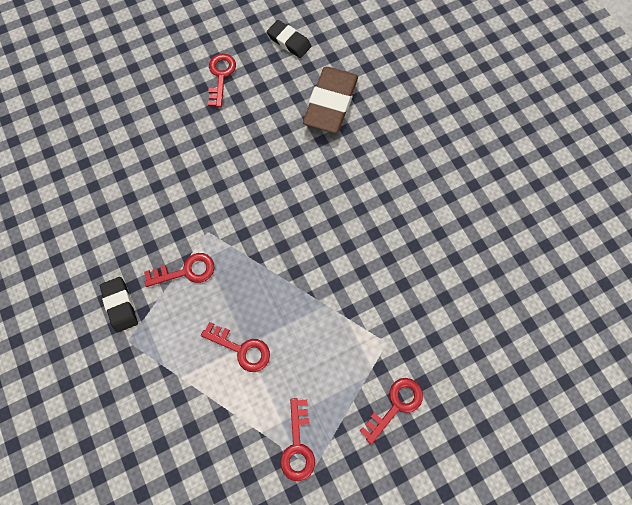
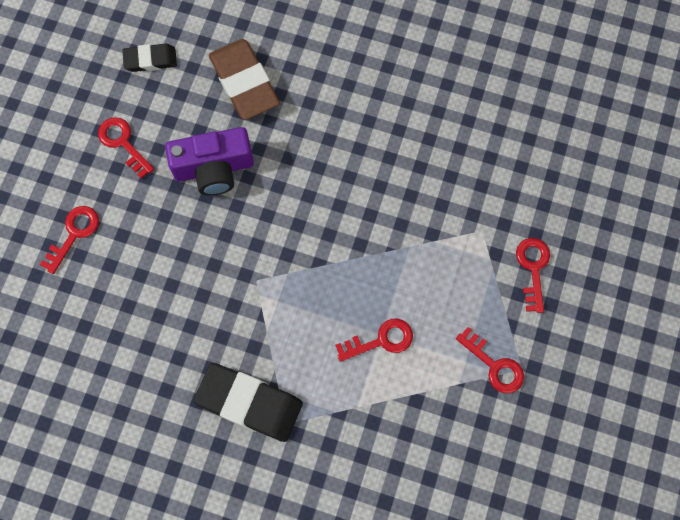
camera: 45 degrees left, 0 degrees up
black eraser [100,277,138,332] -> black eraser [194,363,303,442], size x1.74
red key [144,253,214,287] -> red key moved to [40,206,99,274]
none -> purple camera [165,127,254,195]

